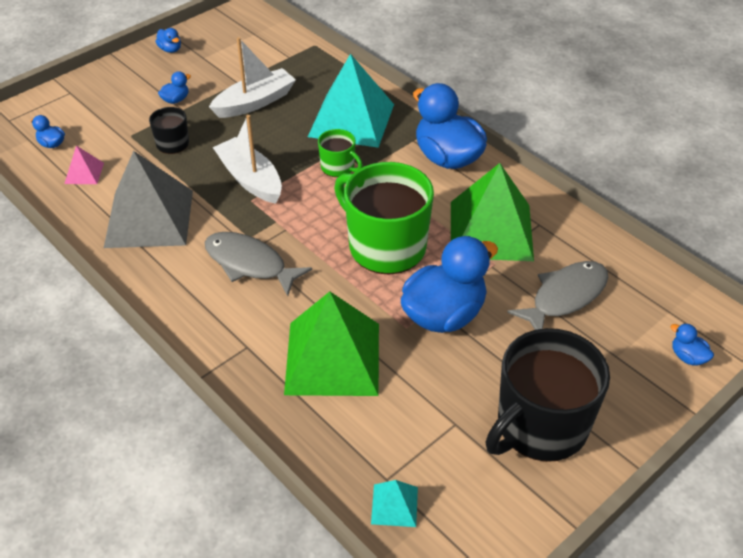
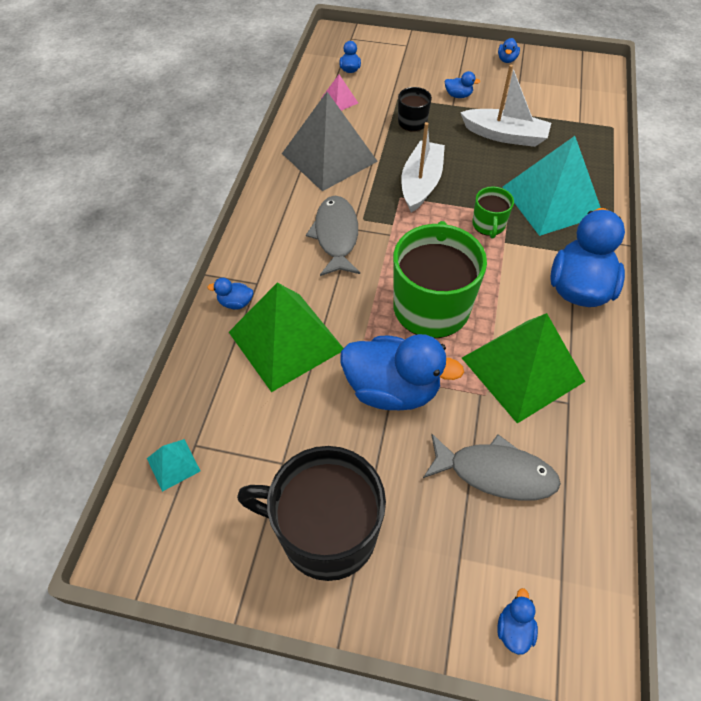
camera: 55 degrees right, 10 degrees up
none -> blue duck [208,278,253,310]

